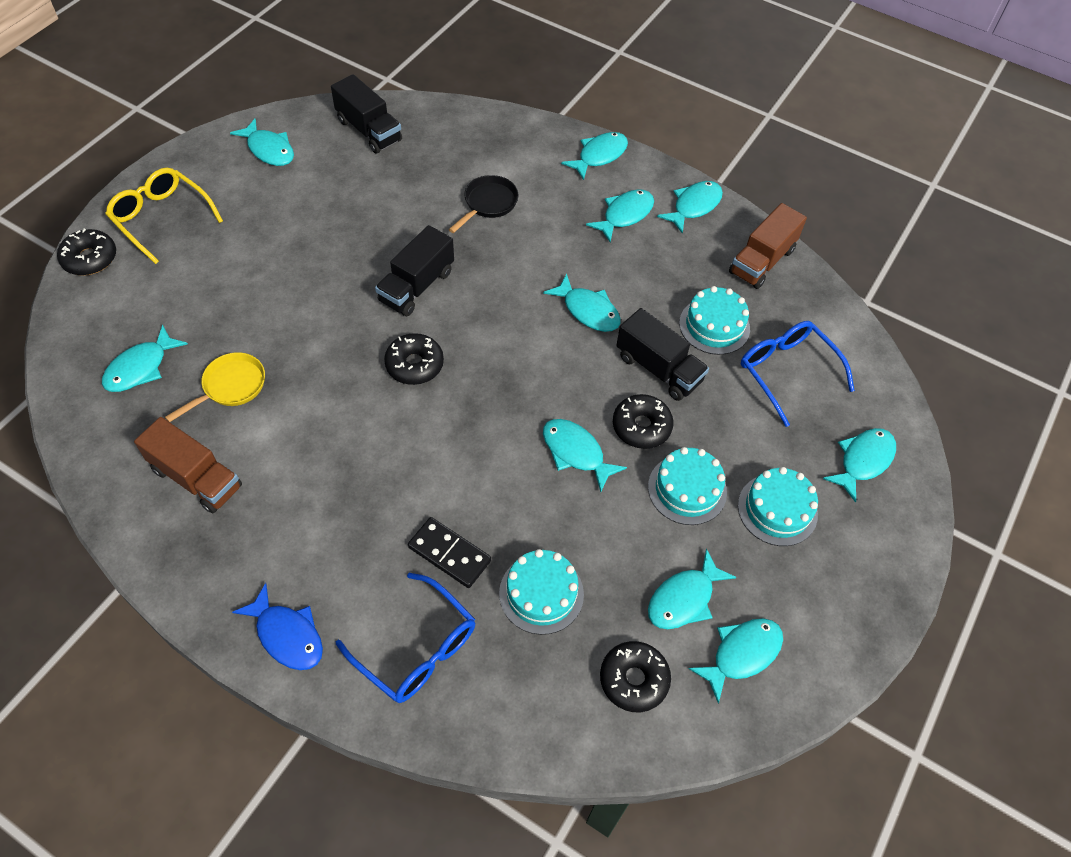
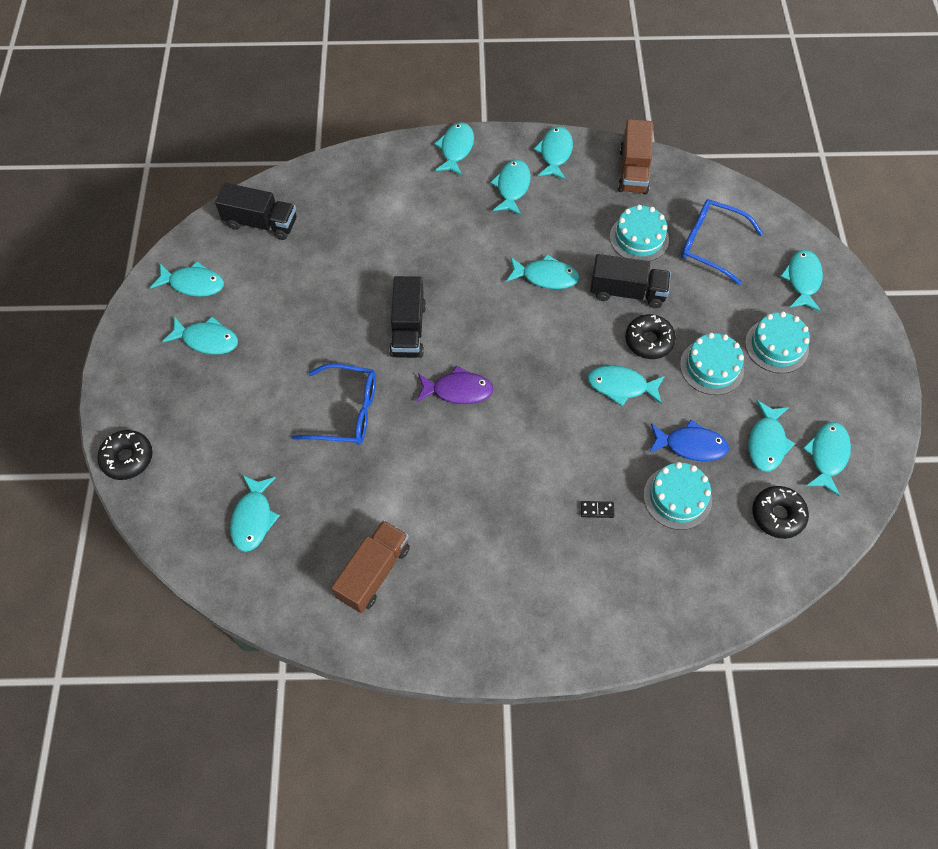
camera: 30 degrees left, 5 degrees up
yellow glasses [105,167,223,264] -> none
brown truck [134,417,242,513] -> brown truck turned 60 degrees counterclockwise [331,520,410,613]
yellow pan [165,352,265,422] -> none
blue fish [232,583,323,670] -> blue fish moved to [649,420,729,461]
blue glasses [336,573,475,703] -> blue glasses moved to [292,363,376,445]
black donut [384,333,444,385] -> purple fish [416,366,493,404]
black domino [408,517,491,588] -> black domino [581,501,614,518], size x0.52
black pan [449,175,518,233] -> none
none -> turquoise fish [162,316,238,355]

